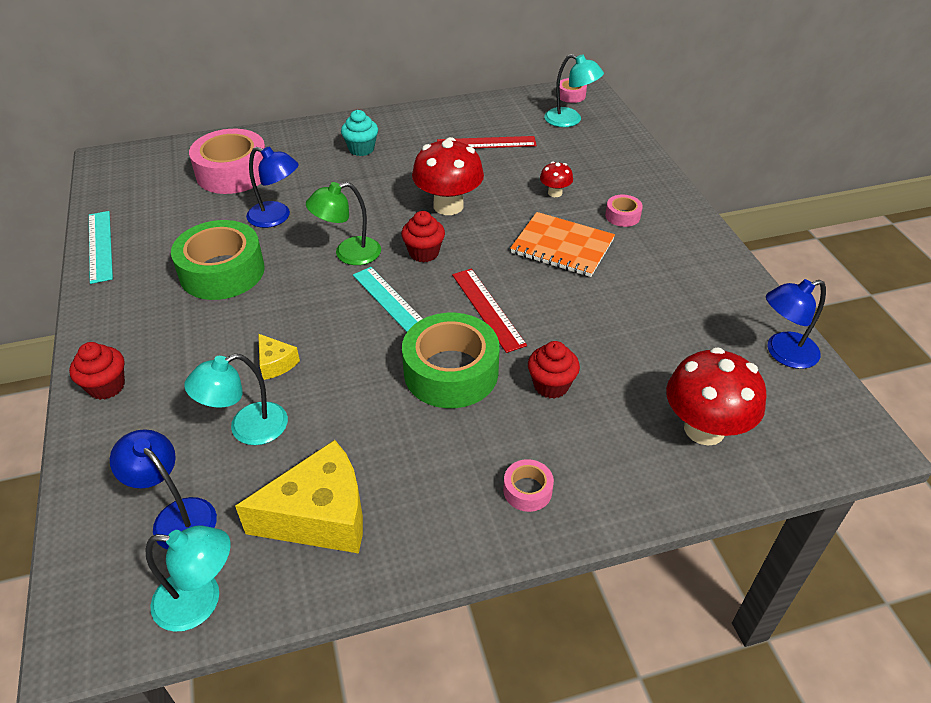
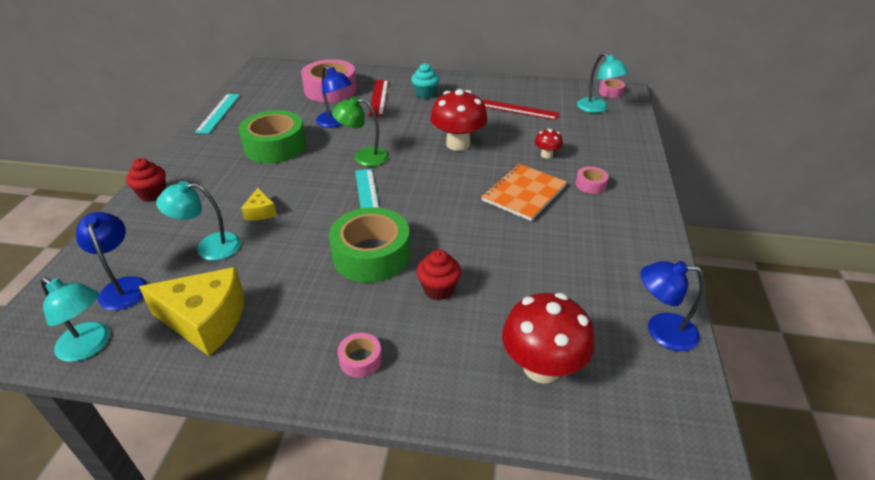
camera: 25 degrees right, 5 degrees down
red cupcake [401,211,445,263] -> none
red ruler [452,269,527,353] -> red ruler moved to [369,80,388,116]
orange notebook [510,212,615,277] -> orange notebook turned 75 degrees clockwise [481,164,567,221]

